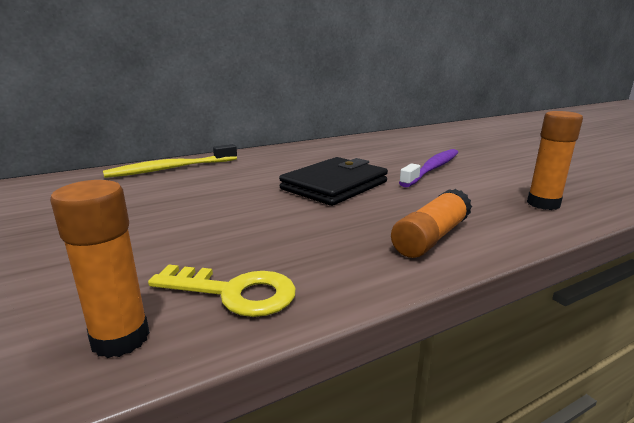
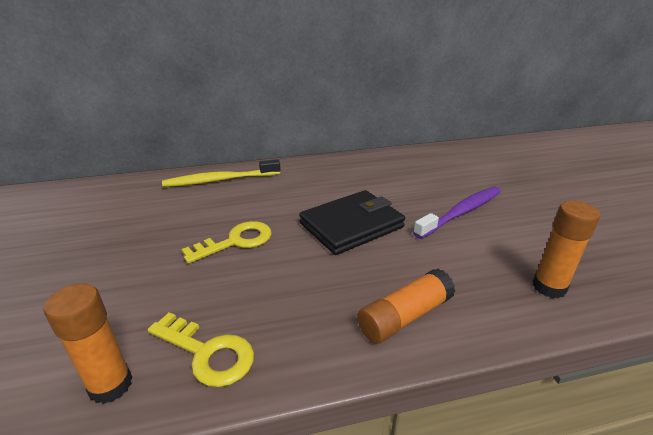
camera: 15 degrees right, 10 degrees up
none -> yellow key [181,221,272,264]

